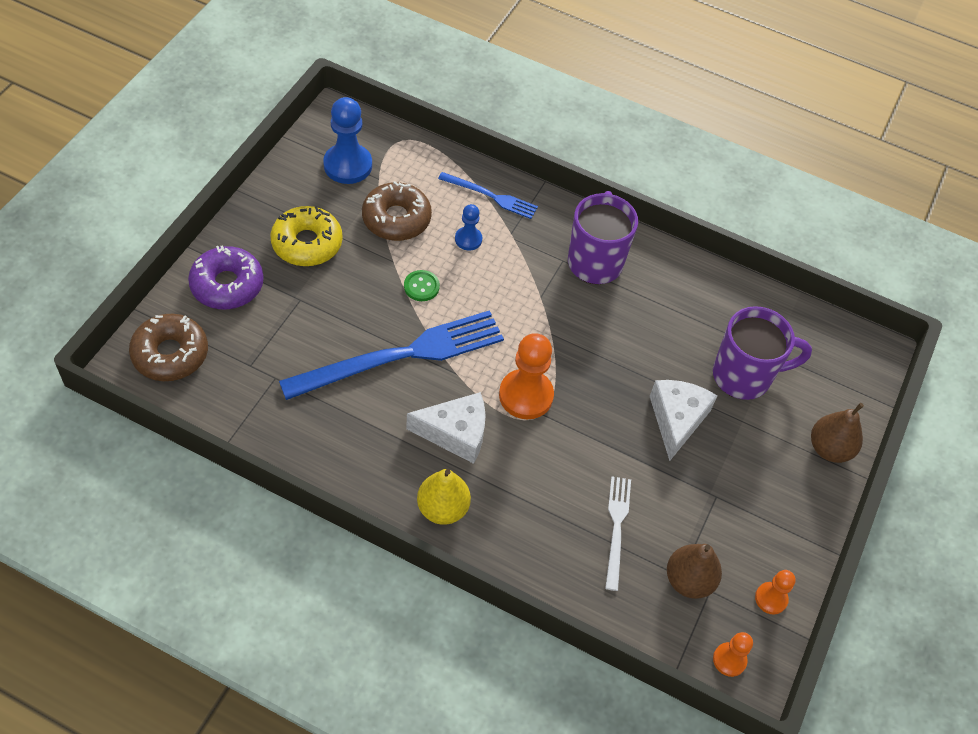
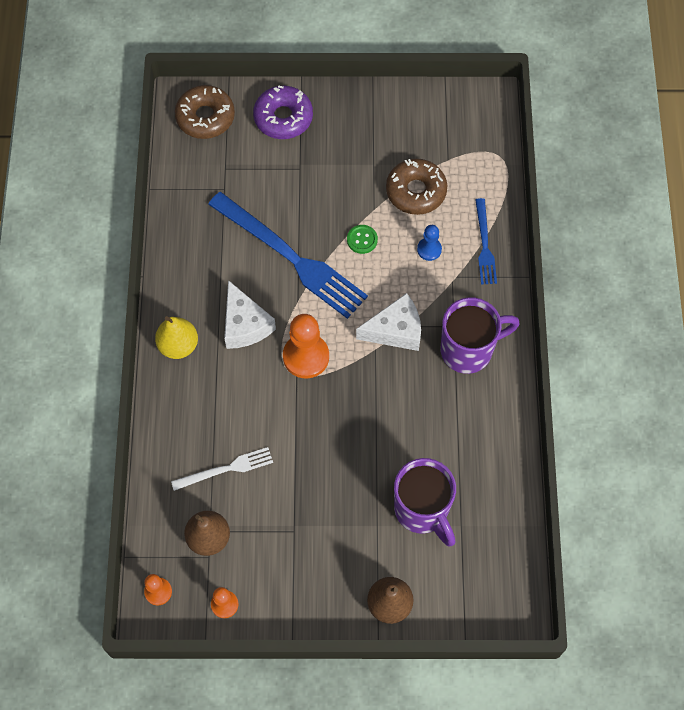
camera: 70 degrees right, 10 degrees up
yellow donut [270,206,343,266] -> none
blue pawn [323,97,372,184] -> none
white cheese [650,380,717,461] -> white cheese moved to [356,293,421,351]

